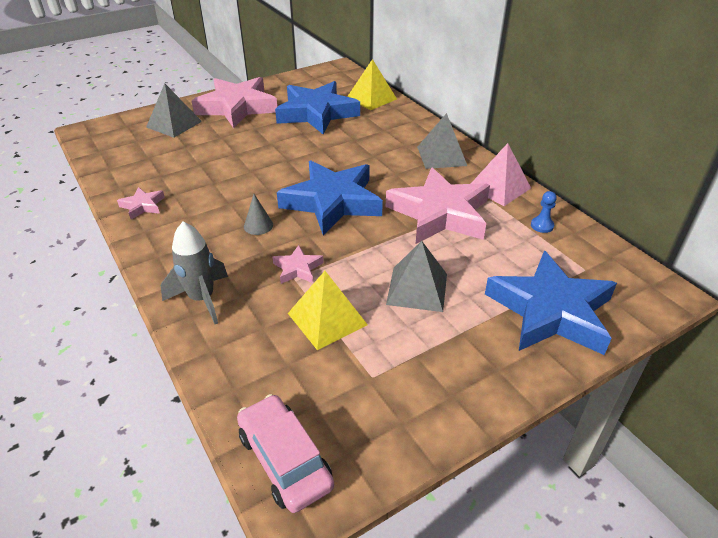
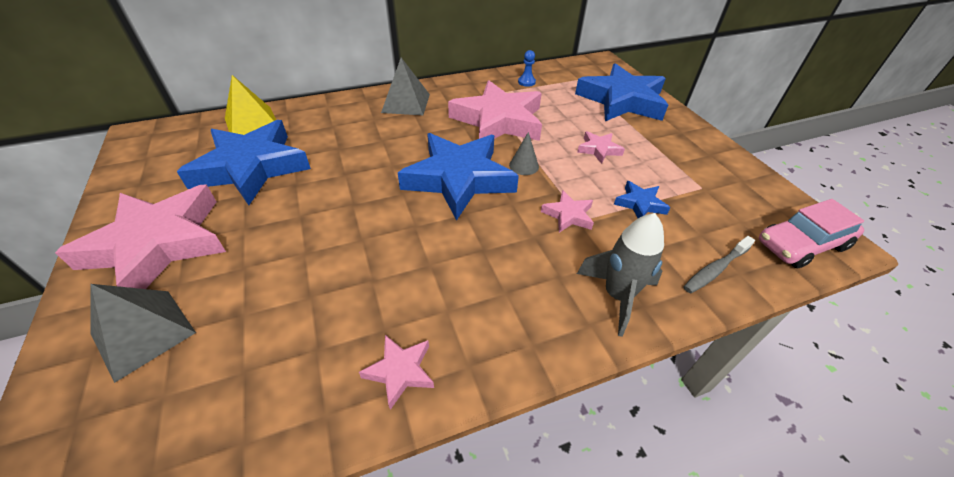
camera: 80 degrees left, 5 degrees up
grey cone [244,194,273,235] -> grey cone moved to [509,132,539,175]
yellow pyramid [288,271,368,350] -> blue star [614,181,671,218]
grey pyramid [386,241,447,312] -> pink star [577,131,625,164]
pink pyramid [471,143,531,206] -> none
none -> grey toothbrush [683,236,755,293]

